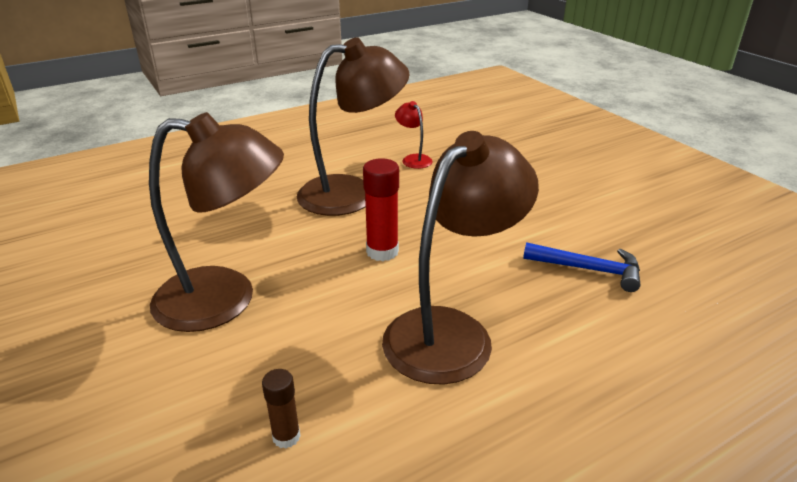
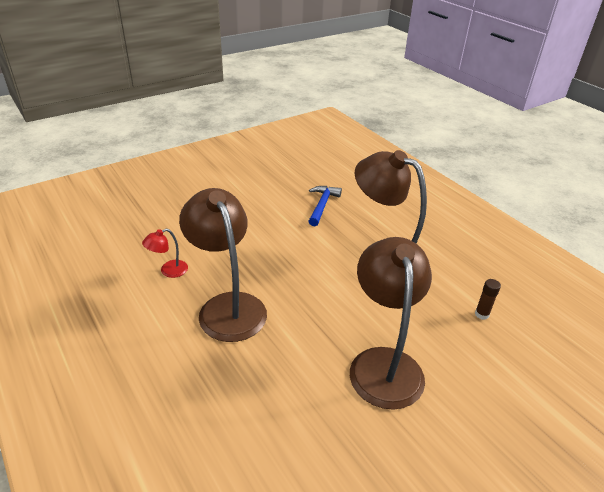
camera: 95 degrees left, 5 degrees up
red glue stick [363,158,399,261] -> none

